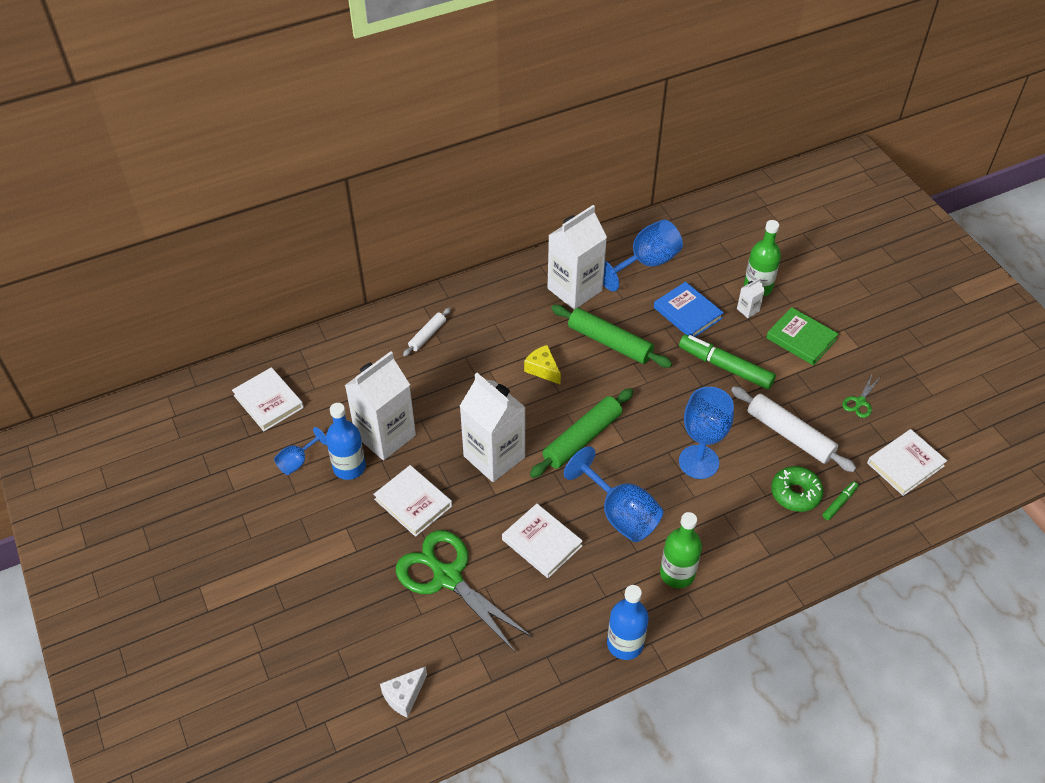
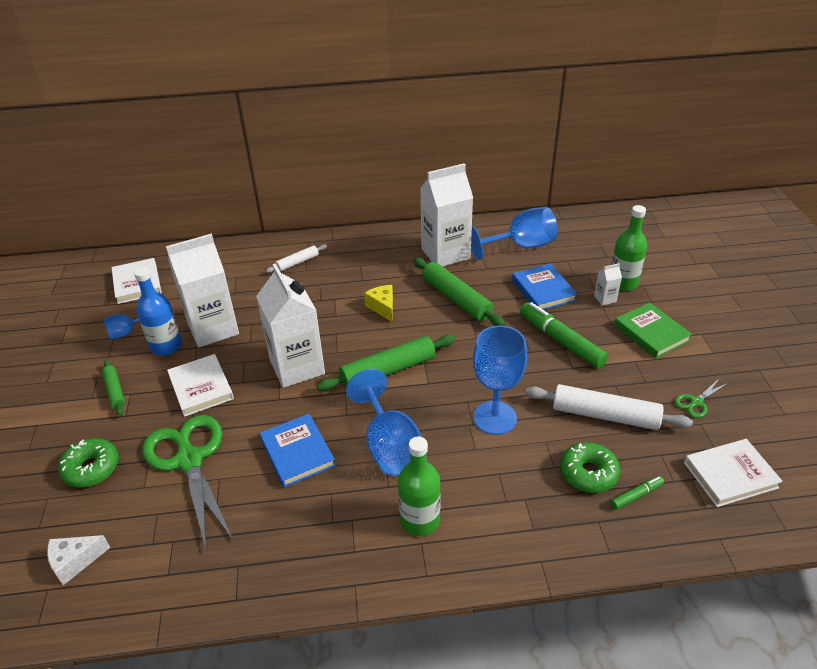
camera: 20 degrees right, 10 degrees down
white book [502,504,583,578] -> blue book [259,414,336,487]
blue bottle [607,585,649,660] -> none
white rolling pin [731,386,856,472] -> white rolling pin turned 45 degrees counterclockwise [526,384,693,430]
none -> green donut [58,438,119,487]
none -> green rolling pin [102,360,125,416]

